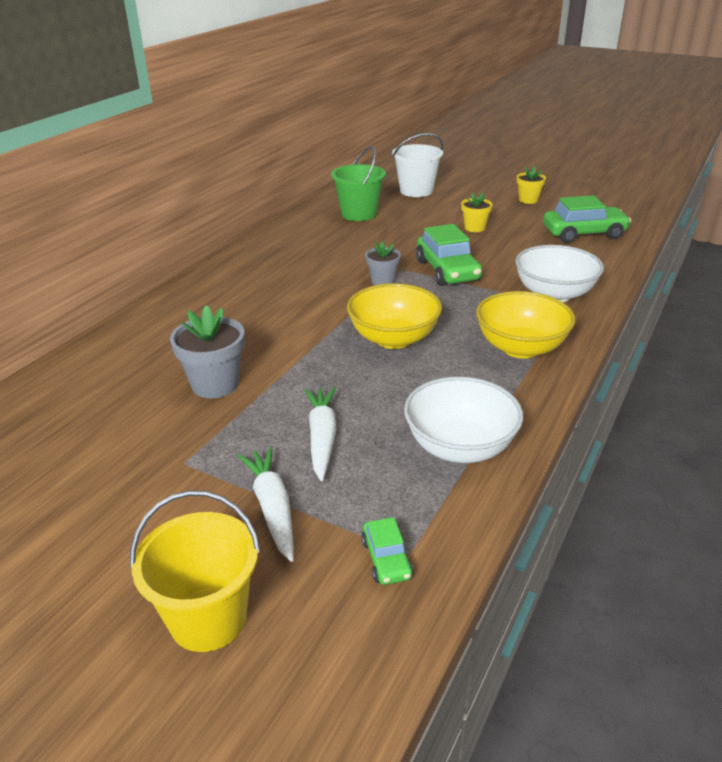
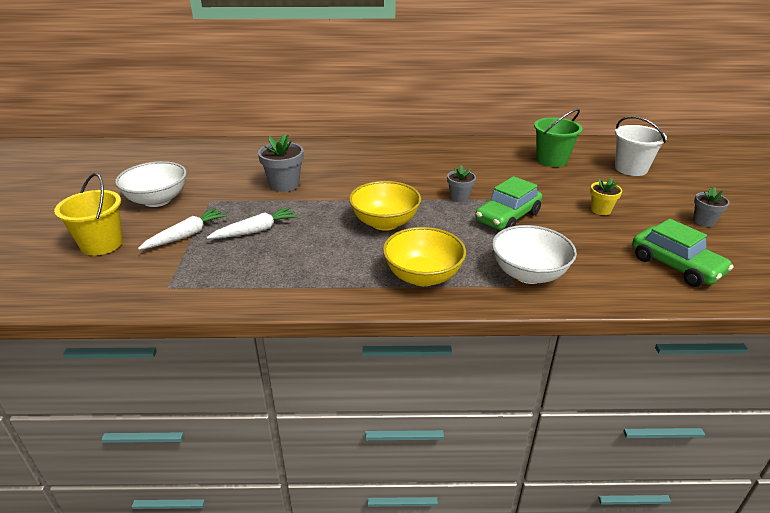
camera: 60 degrees right, 0 degrees up
green car [361,517,413,585] -> none
white bowl [404,377,523,463] -> white bowl moved to [115,161,187,207]
yellow flower pot [517,166,546,204] -> grey flower pot [693,187,730,227]

